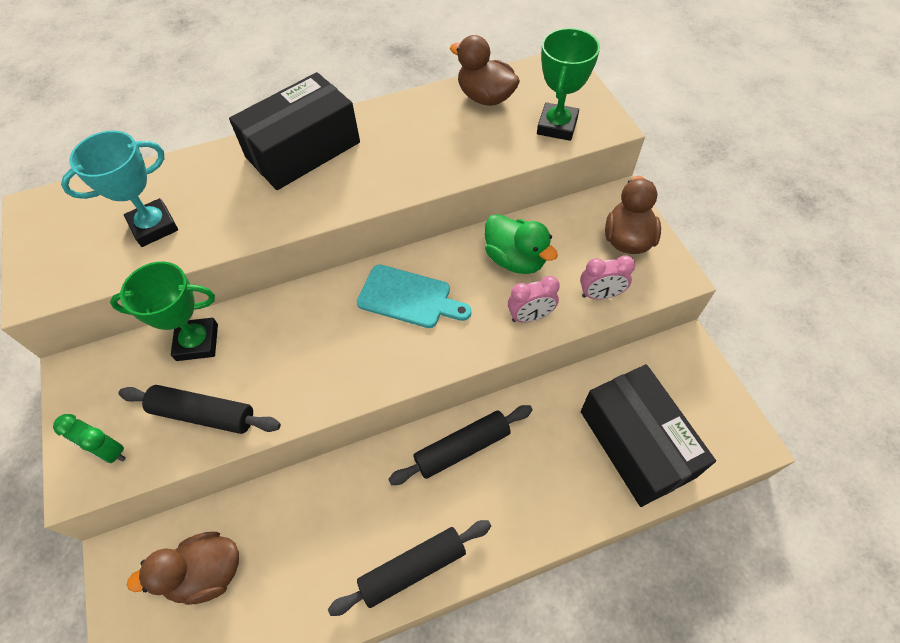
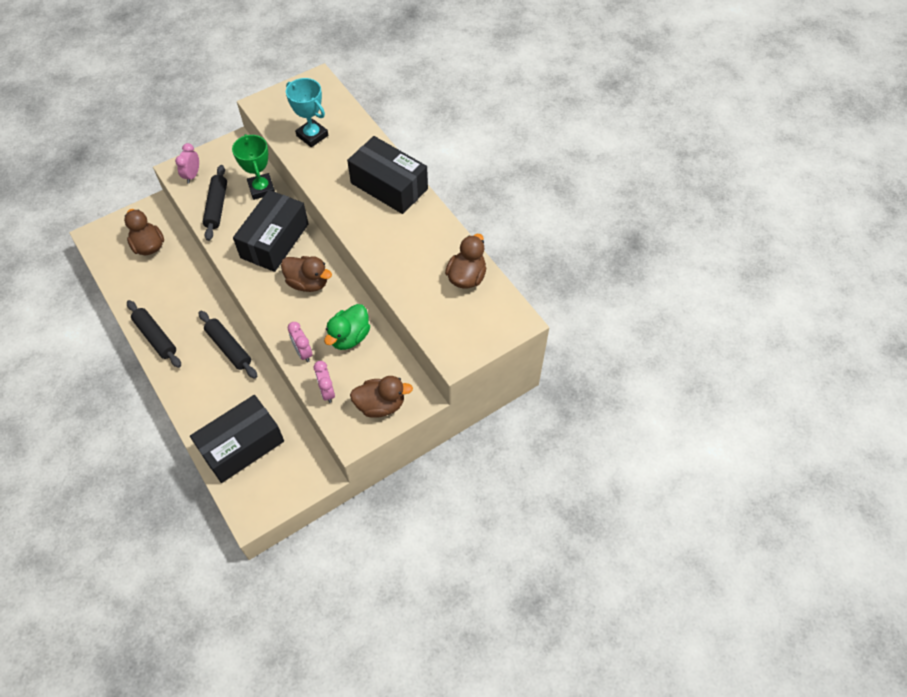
camera: 75 degrees right, 0 degrees up
green clock [53,414,126,463] -> pink clock [175,143,199,183]
turquoise cutting board [357,265,472,328] -> brown duck [281,256,332,292]
green trophy [537,28,600,141] -> none
none -> black box [233,190,309,272]

